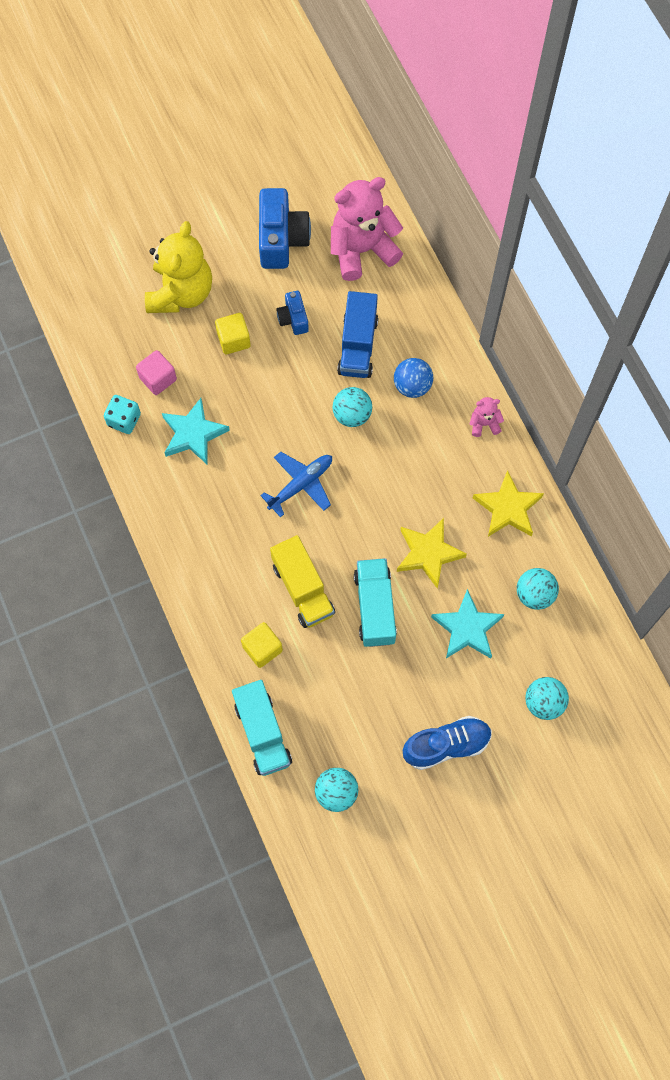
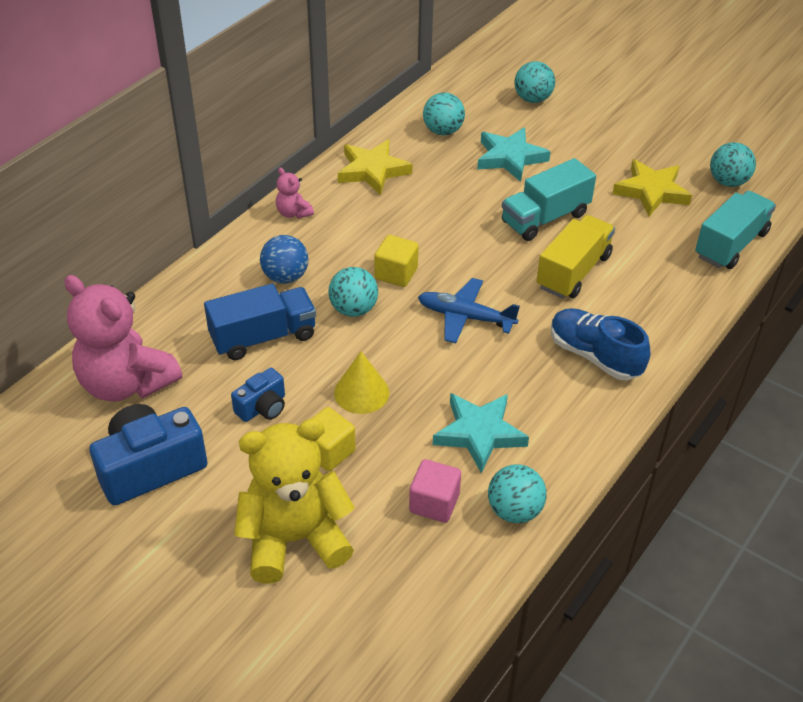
camera: 120 degrees left, 25 degrees down
turquoise dice [104,395,141,434] -> turquoise ball [488,464,547,523]
yellow cube [241,622,283,668] -> yellow cube moved to [374,235,419,287]
yellow star [397,518,467,588] -> yellow star moved to [612,159,692,216]
blue shoe [403,716,492,770] -> blue shoe moved to [551,308,650,380]
none -> yellow cone [334,351,389,414]

